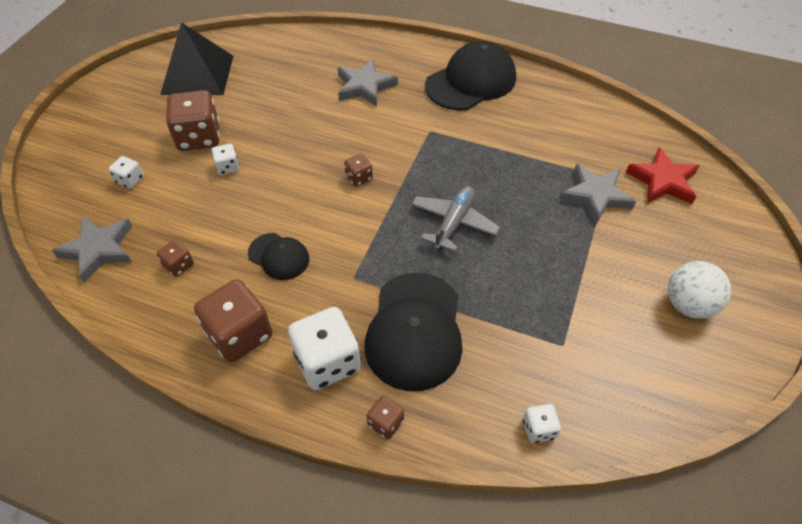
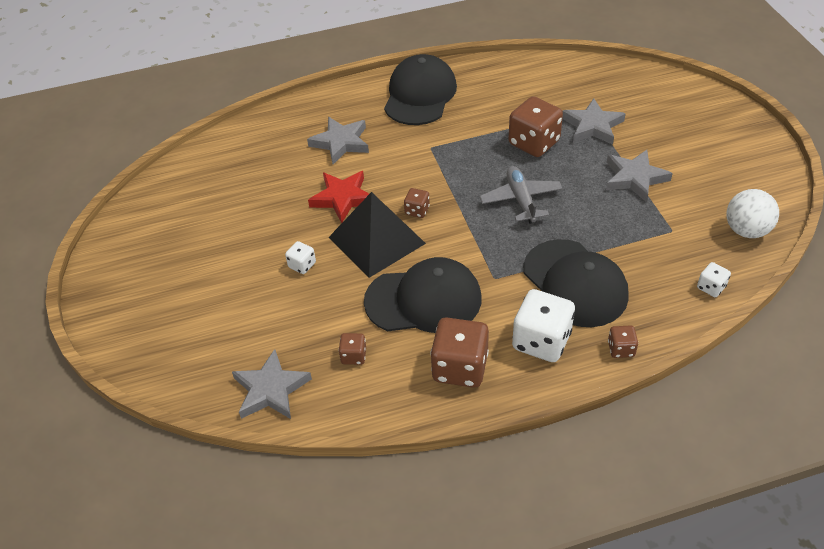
camera: 35 degrees left, 5 degrees down
white dice [109,156,144,189] -> none
black pyramid [160,22,233,95] -> black pyramid moved to [329,192,426,278]
brown dice [166,90,220,151] -> brown dice moved to [508,96,563,157]
black cap [248,233,309,280] -> black cap [364,257,481,333], size x1.88
red star [626,147,699,204] -> red star moved to [308,171,369,223]
white ball [668,261,731,319] -> white ball moved to [727,189,779,238]
none -> grey star [606,150,673,202]

